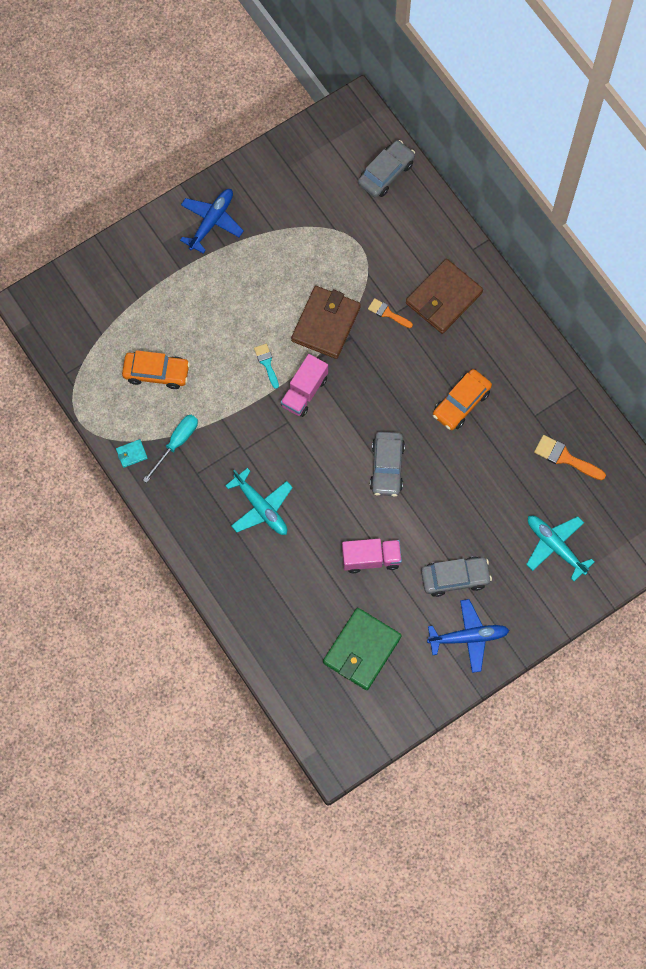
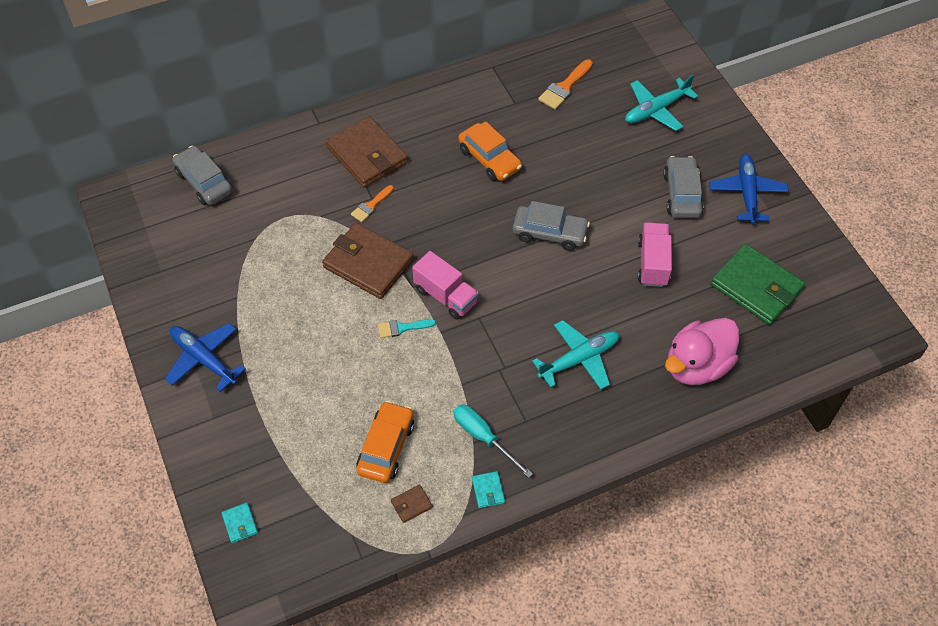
camera: 80 degrees left, 15 degrees down
none -> turquoise wallet [221,502,258,543]
none -> brown wallet [391,484,433,523]
none -> pink duck [665,318,739,385]

